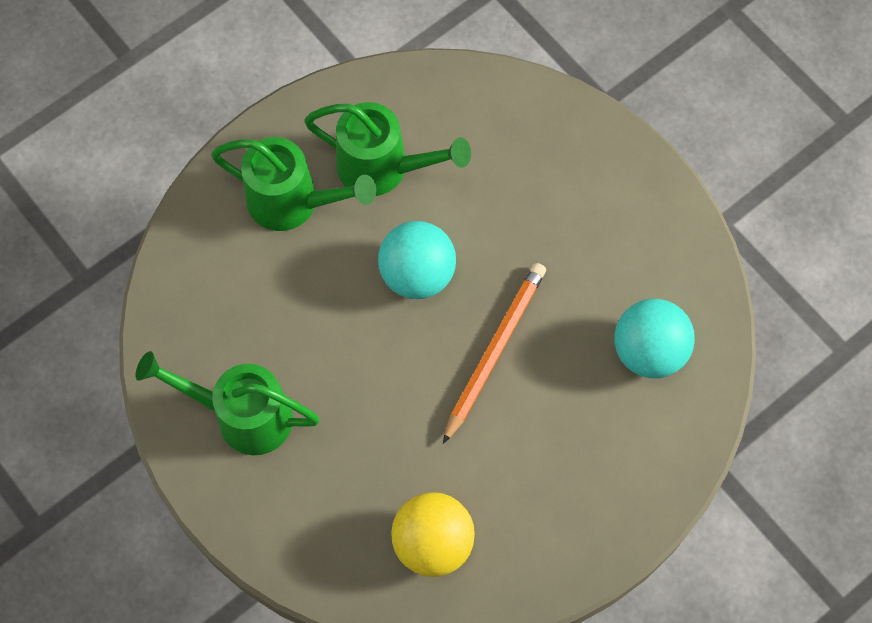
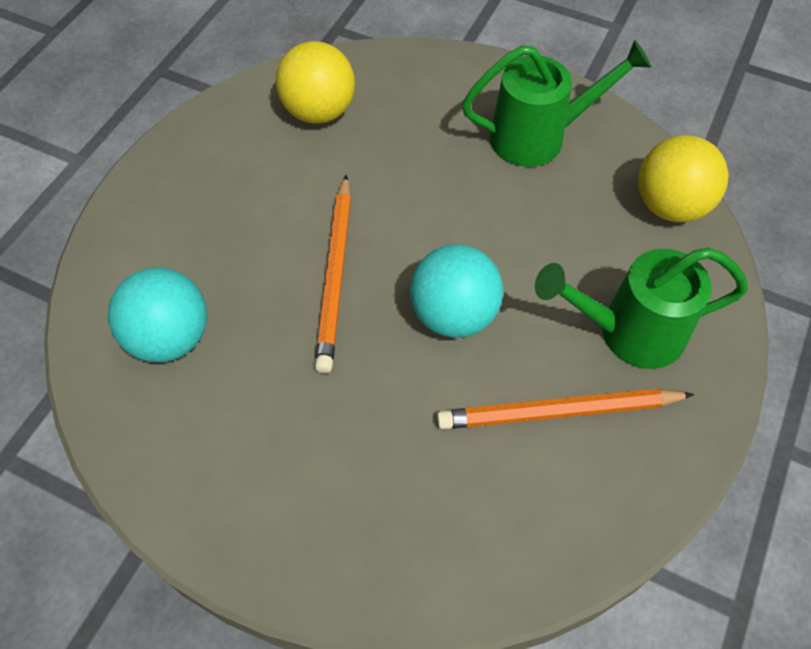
camera: 155 degrees right, 10 degrees down
green watering can [304,102,471,196] -> orange pencil [437,388,694,429]
none -> yellow ball [638,135,729,222]

